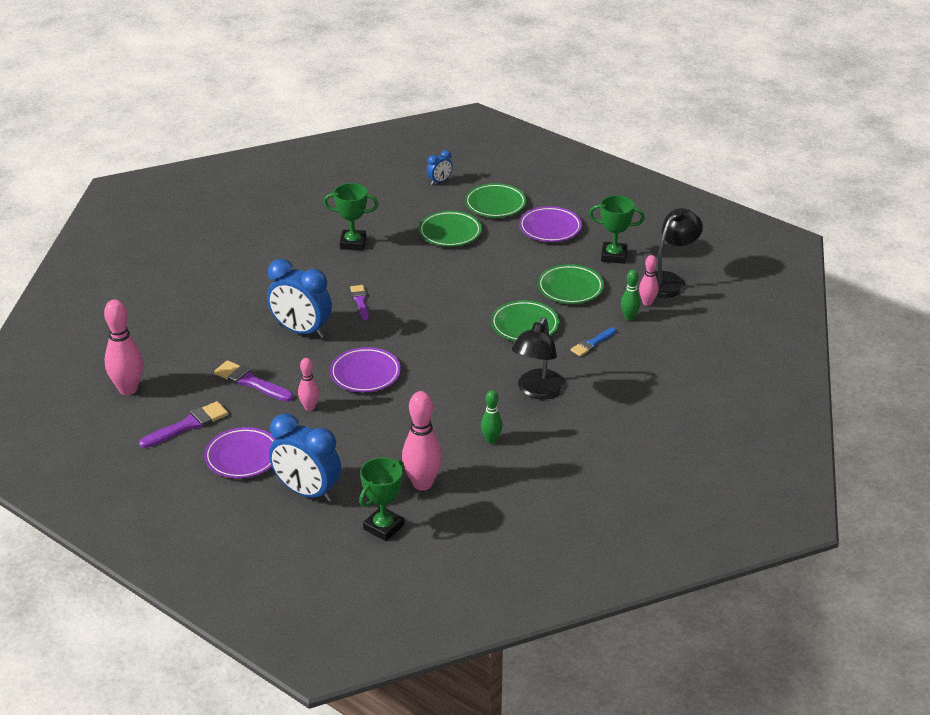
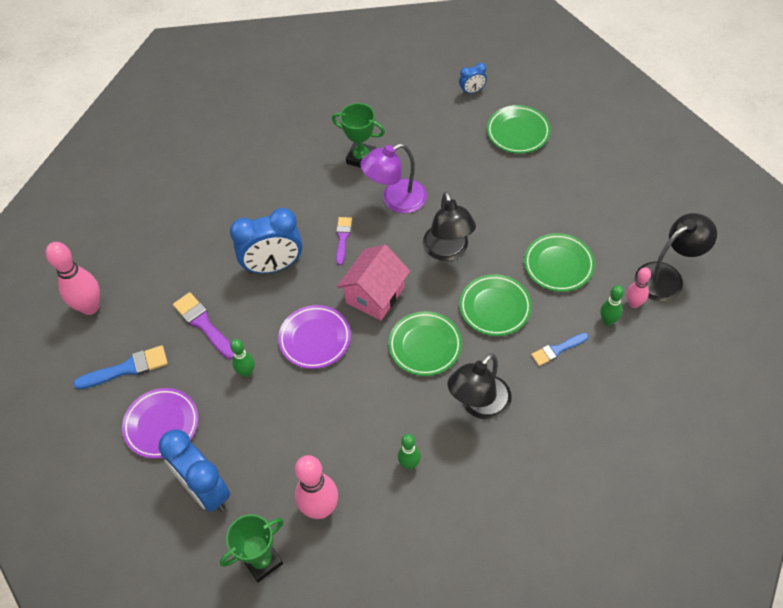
camera: 20 degrees right, 20 degrees up
purple brush [139,401,228,448] -> blue brush [73,345,168,390]
blue clock [267,259,332,338] -> blue clock turned 60 degrees counterclockwise [230,208,303,274]
pink bowling pin [298,358,319,411] -> green bowling pin [230,339,255,377]
green plate [419,211,482,247] -> green plate moved to [388,311,462,376]
purple plate [519,206,582,242] -> none
green trophy [589,195,645,264] -> none
none -> pink house [337,245,410,320]
none -> purple lamp [360,143,427,213]
none -> black lamp [423,191,476,261]

